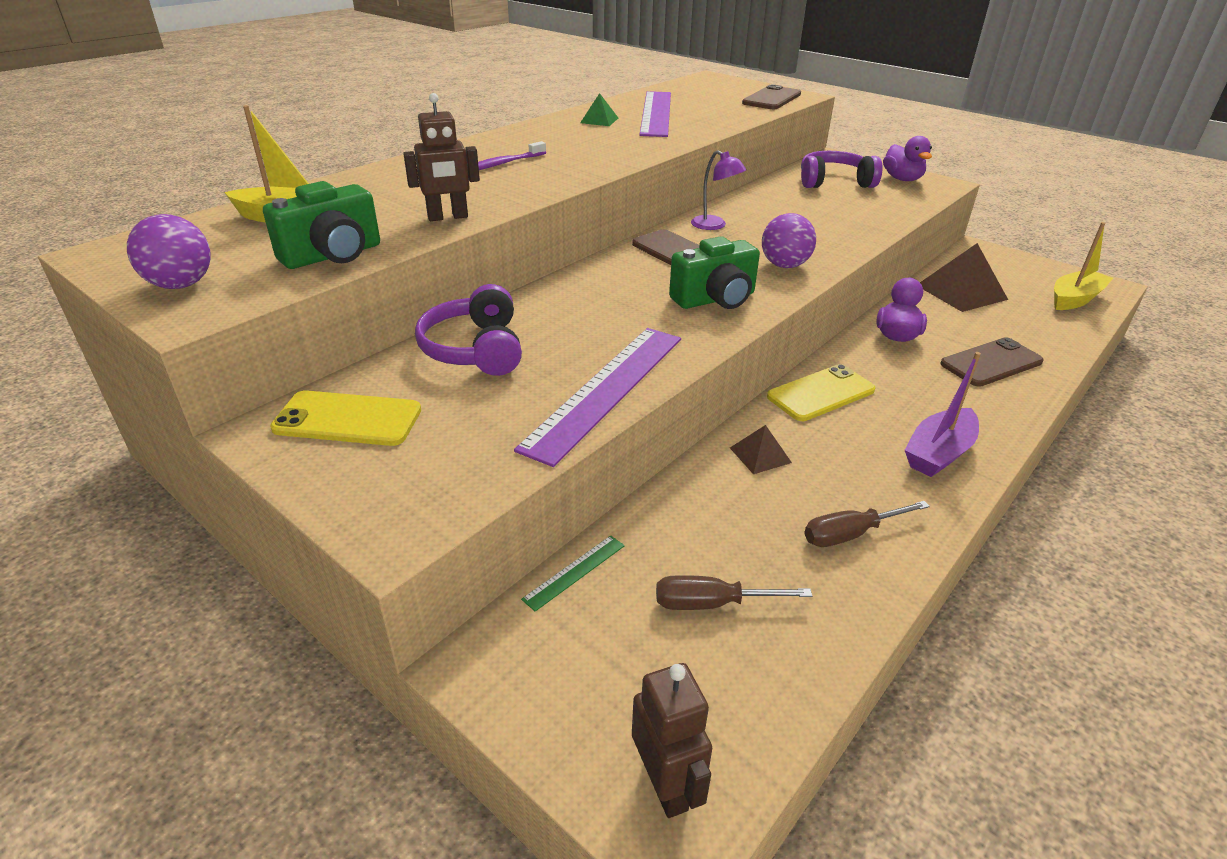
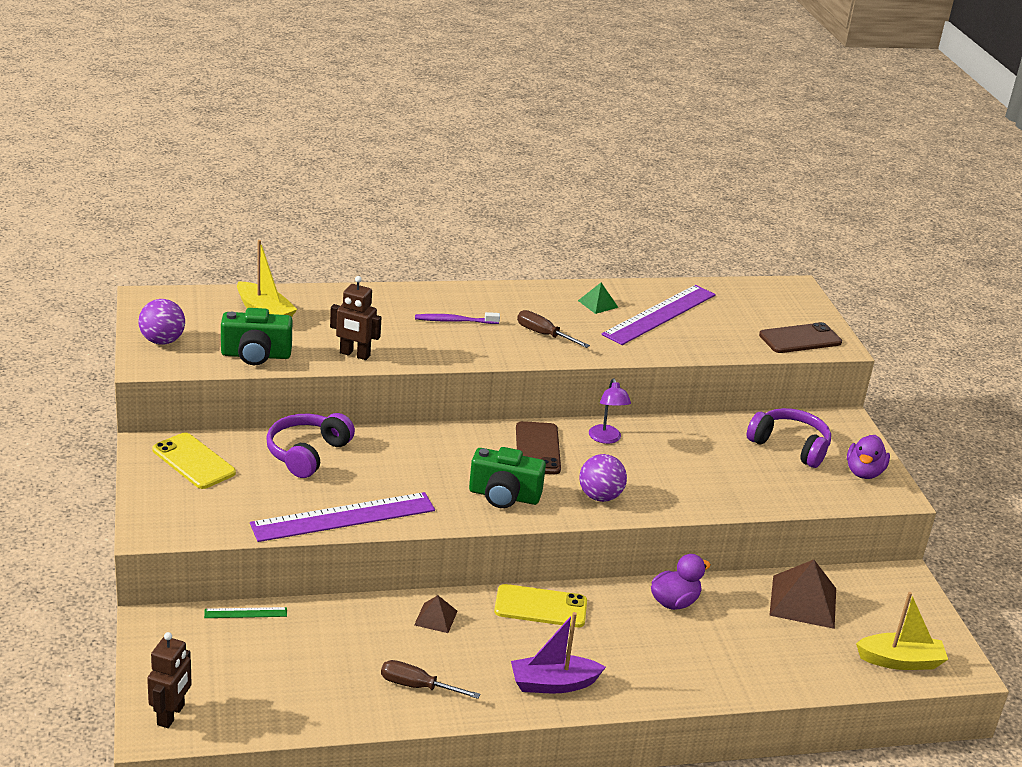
camera: 35 degrees right, 5 degrees down
brown screwdriver [656,575,812,610] -> brown screwdriver moved to [517,310,590,348]
brown phone [940,337,1044,387] -> none

